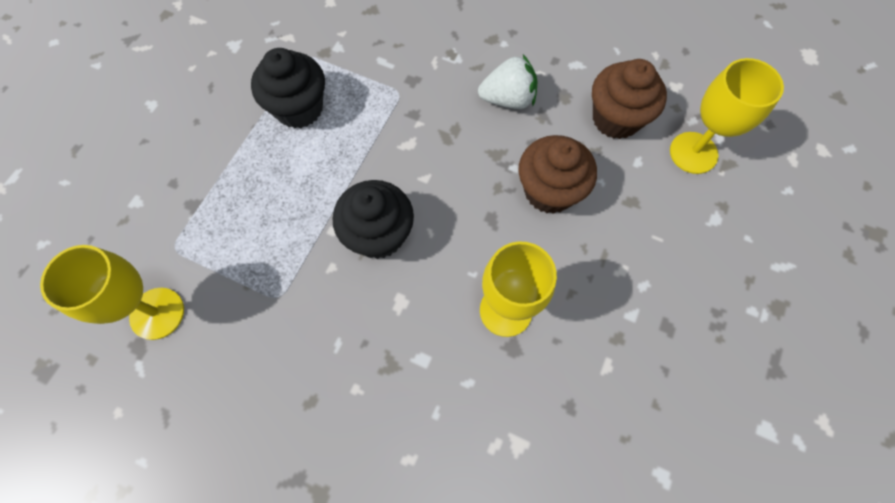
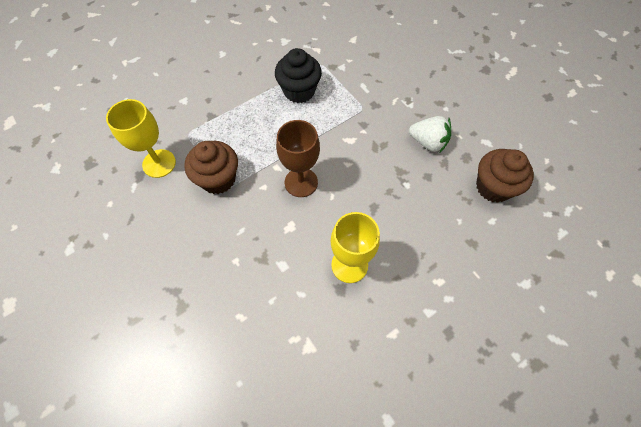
camera: 30 degrees right, 5 degrees down
black cupcake [332,180,414,259] -> brown goblet [276,120,320,197]
brown cupcake [518,135,597,214] -> brown cupcake moved to [184,141,238,194]
yellow goblet [670,58,784,174] -> none

